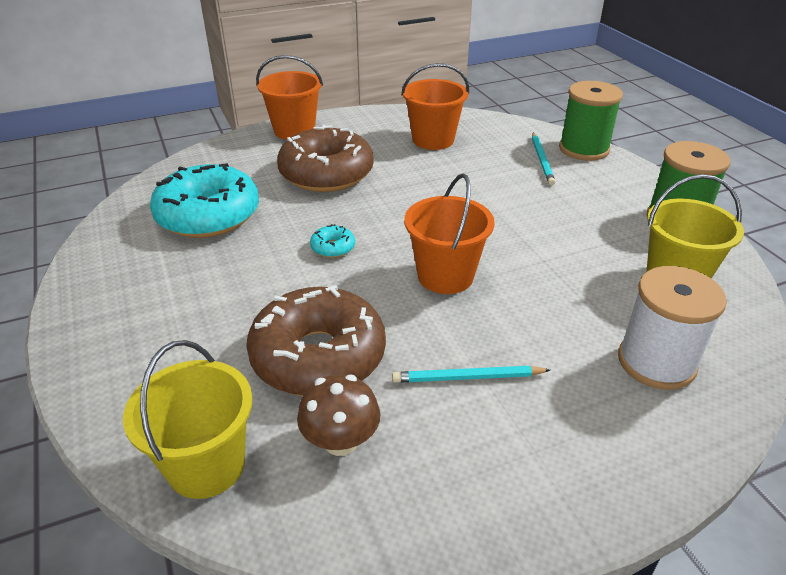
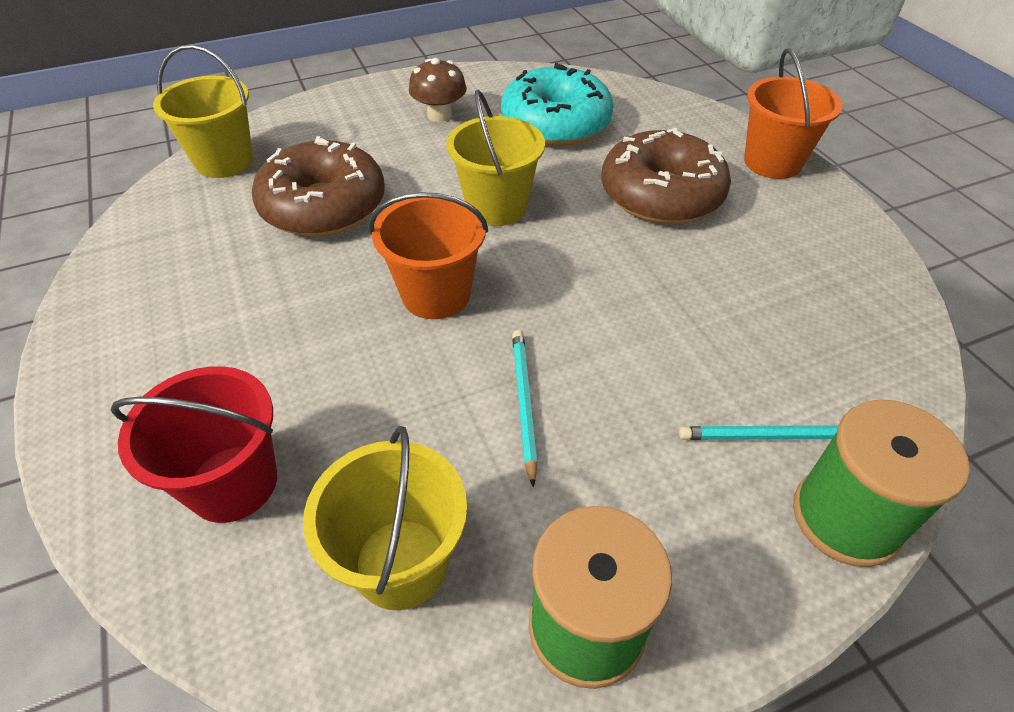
camera: 90 degrees right, 10 degrees up
brown mushroom [297,374,380,456] -> brown mushroom moved to [409,58,467,122]
turquoise donut [310,224,355,258] -> yellow bucket [446,89,545,226]
turquoise pencil [392,366,550,383] -> turquoise pencil moved to [512,330,538,487]
orange bucket [401,63,469,150] -> none
white spool [618,266,727,390] -> red bucket [110,366,277,523]

